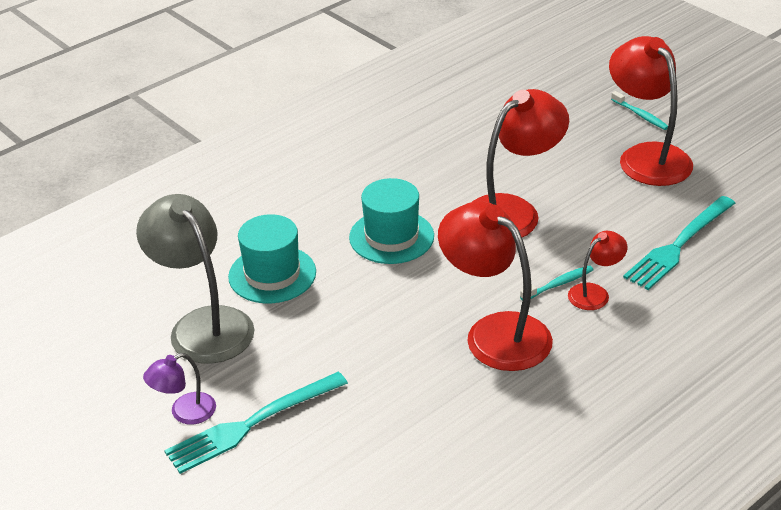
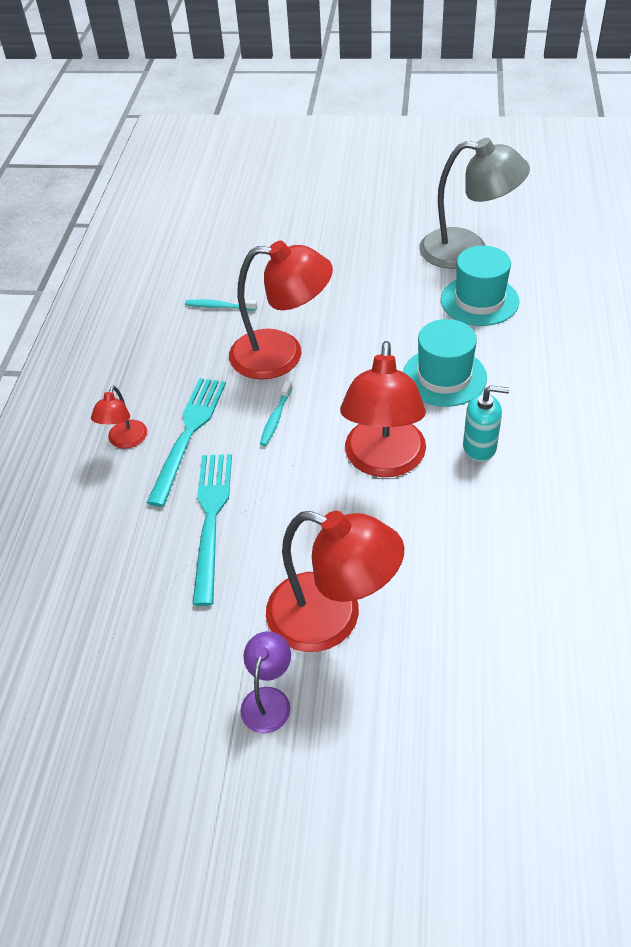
camera: 140 degrees right, 10 degrees up
purple lamp [143,353,216,425] -> purple lamp moved to [240,631,291,733]
turquoise fork [164,372,348,474] -> turquoise fork moved to [146,378,226,507]
red lamp [568,231,628,310] -> red lamp moved to [91,386,147,448]
turquoise toothbrush [611,91,668,130] -> turquoise toothbrush moved to [185,299,257,311]
none -> turquoise soap dispenser [463,385,509,462]

